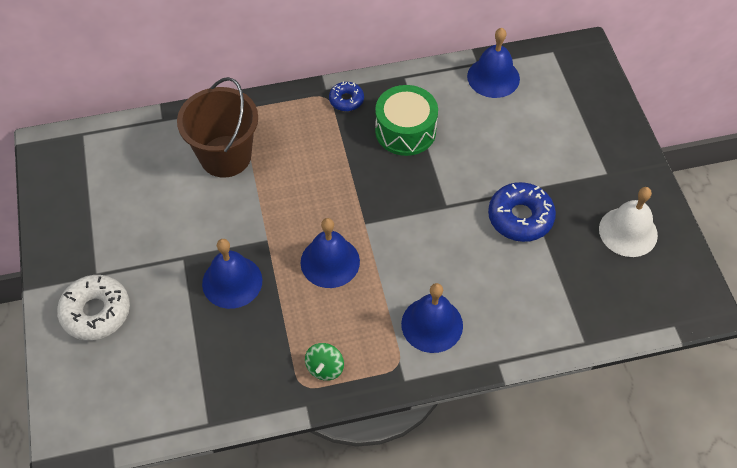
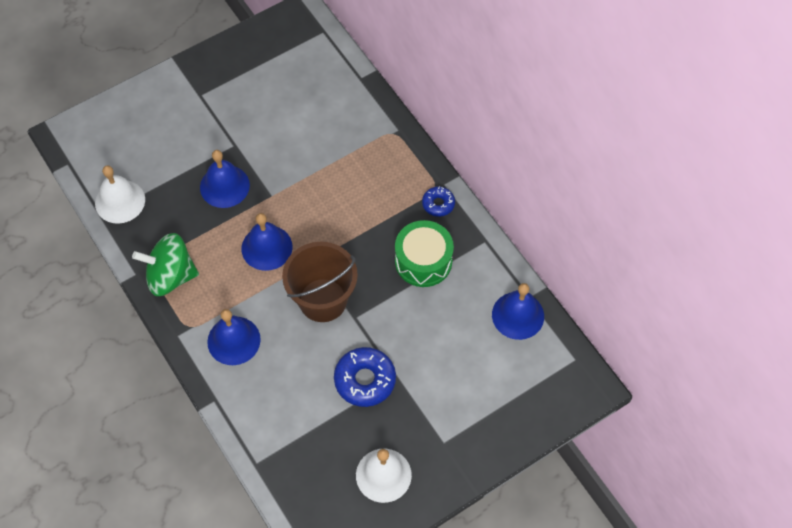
camera: 70 degrees right, 5 degrees up
white donut [57,275,130,341] -> none
brown bucket [177,77,258,178] -> brown bucket moved to [282,242,358,322]
green spinning top [305,343,344,381] -> green spinning top [132,233,199,296], size x1.96
none -> white bell [95,165,145,224]

